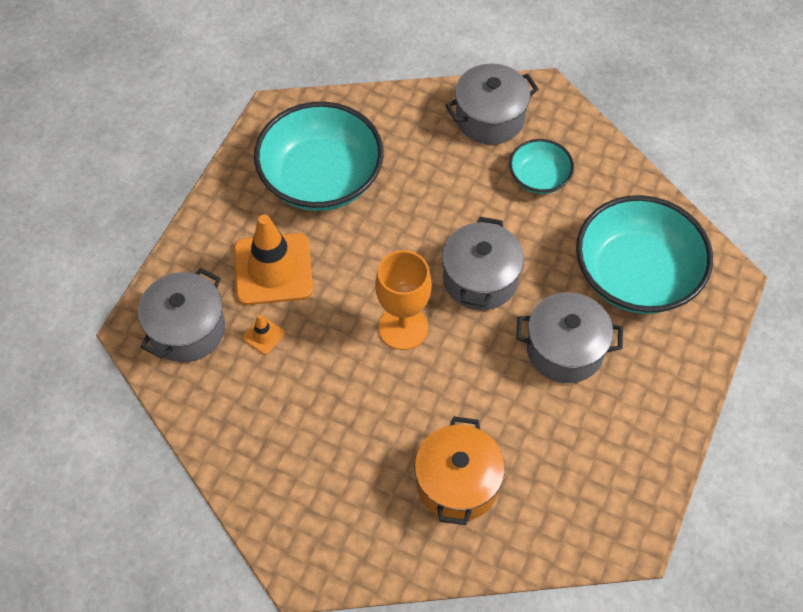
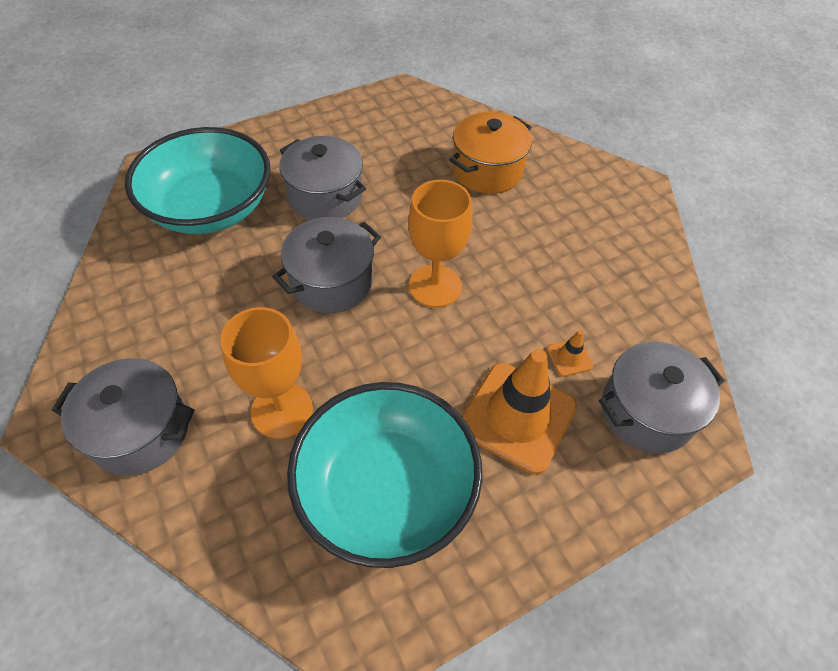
camera: 145 degrees left, 5 degrees down
turquoise bowl [509,139,574,194] -> none
none -> orange goblet [220,307,313,439]

